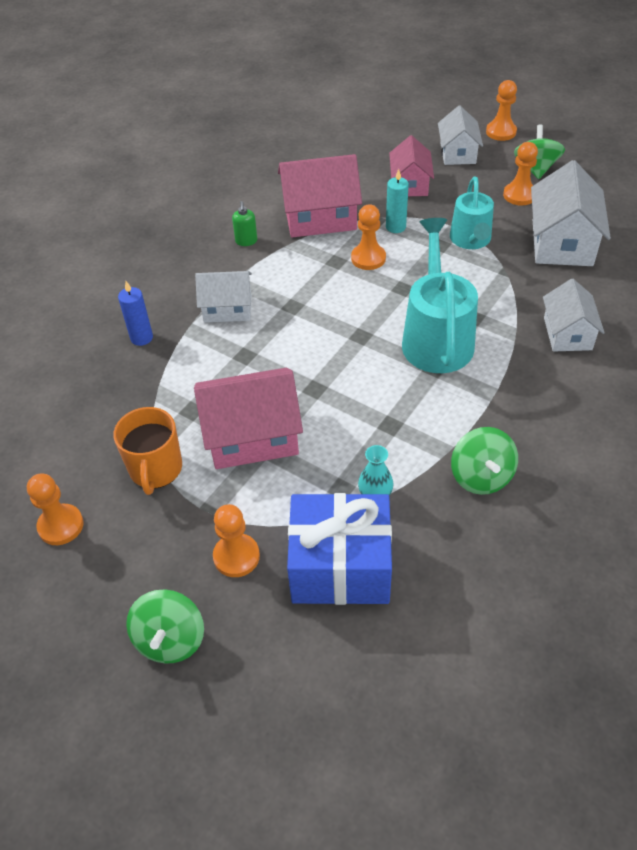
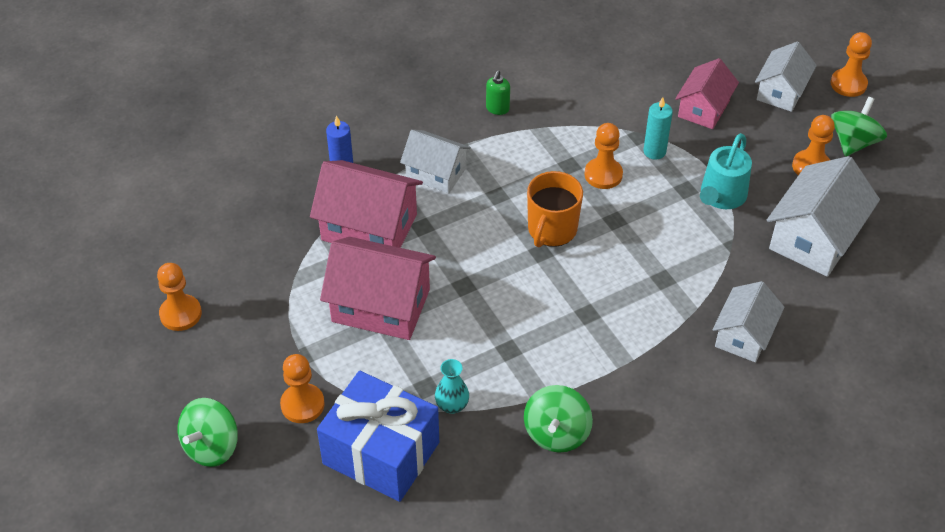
camera: 25 degrees right, 0 degrees up
orange mug [113,407,182,495] -> orange mug moved to [527,171,583,247]
pink house [278,154,362,237] -> pink house moved to [310,160,423,248]
turquoise watering can [402,218,478,373] -> none

